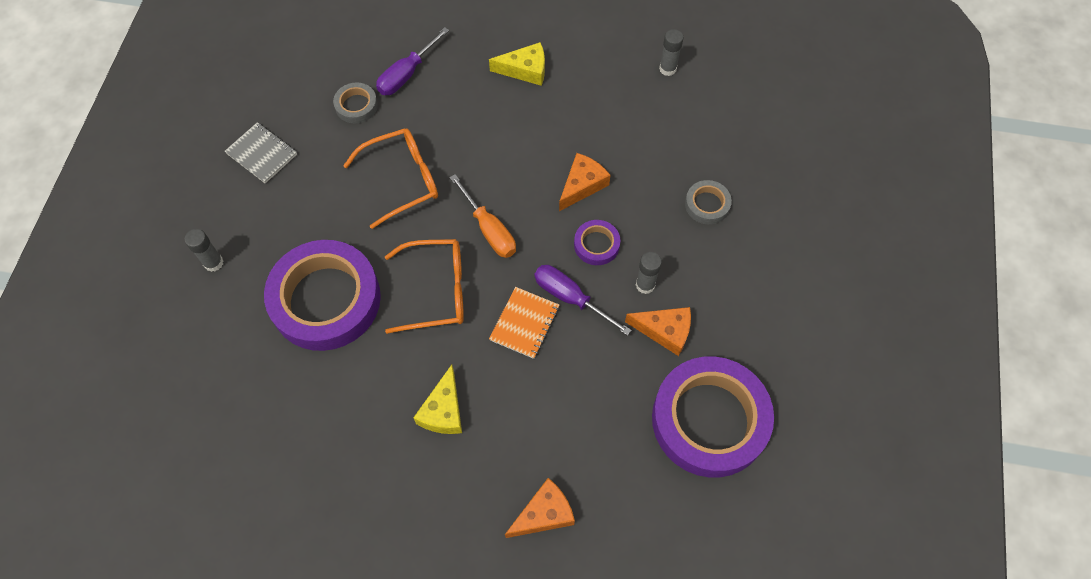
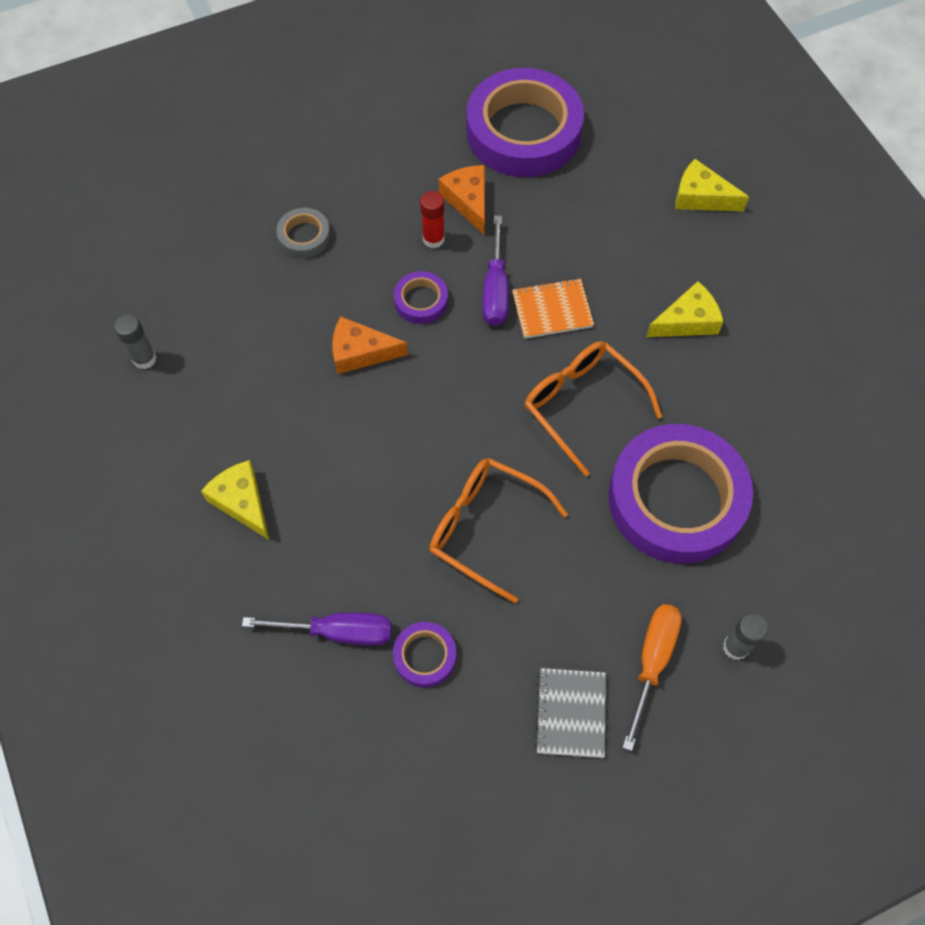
camera: 125 degrees left, 0 degrees up
grey tape [333,82,378,123] -> purple tape [393,622,456,688]
orange screwdriver [450,174,516,258] -> orange screwdriver moved to [622,604,682,751]
orange cheese [505,478,575,538] -> yellow cheese [675,159,749,211]
grey glue stick [636,252,662,294] -> red glue stick [420,191,445,248]

